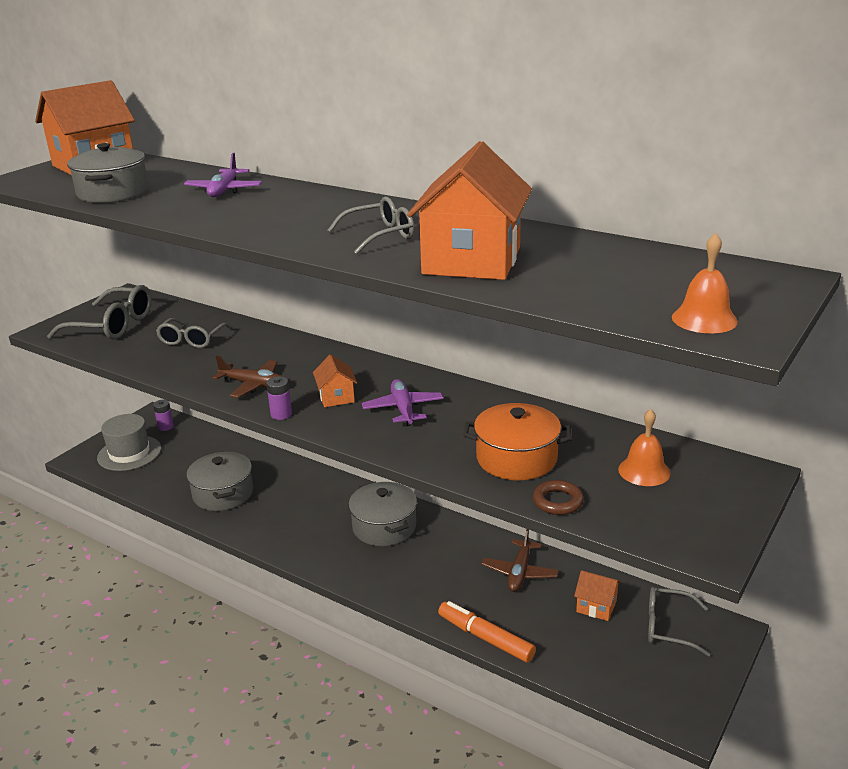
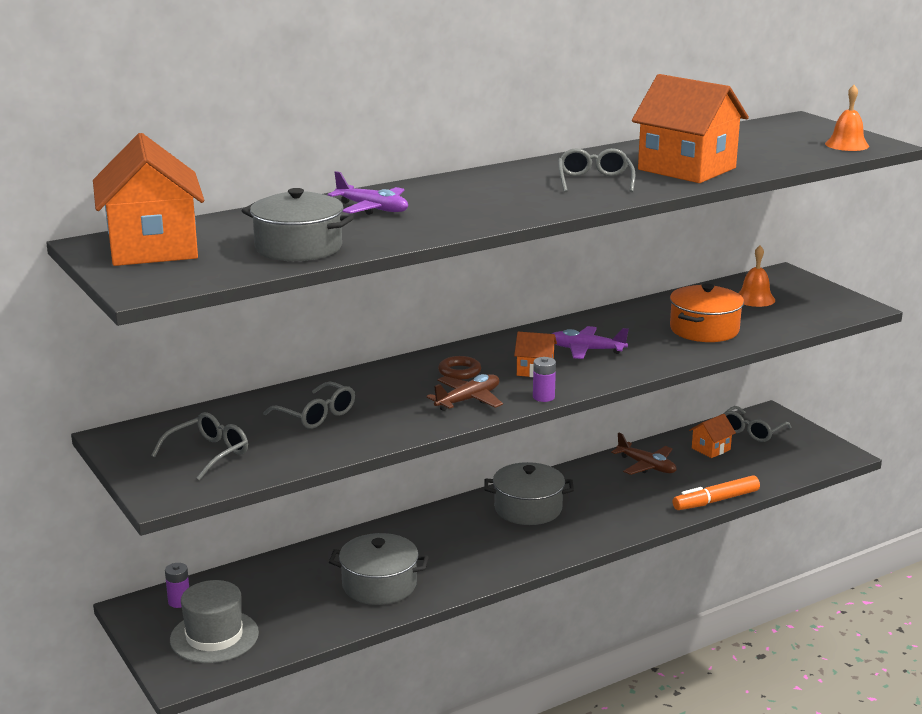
camera: 65 degrees left, 5 degrees down
grey glasses [47,285,152,339] -> grey glasses [151,412,248,480], size x0.66
brown ring [533,480,584,515] -> brown ring moved to [438,356,481,380]

